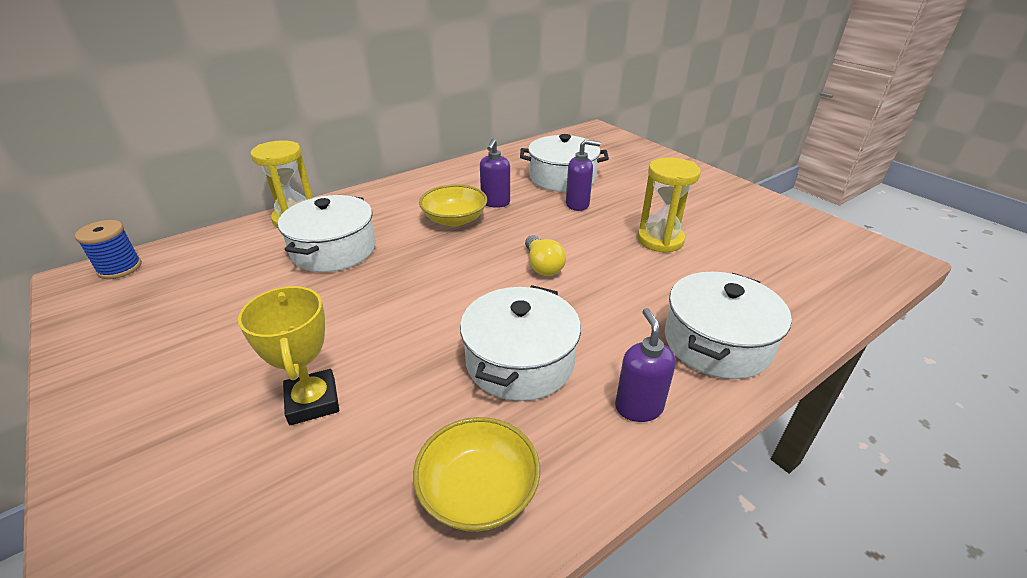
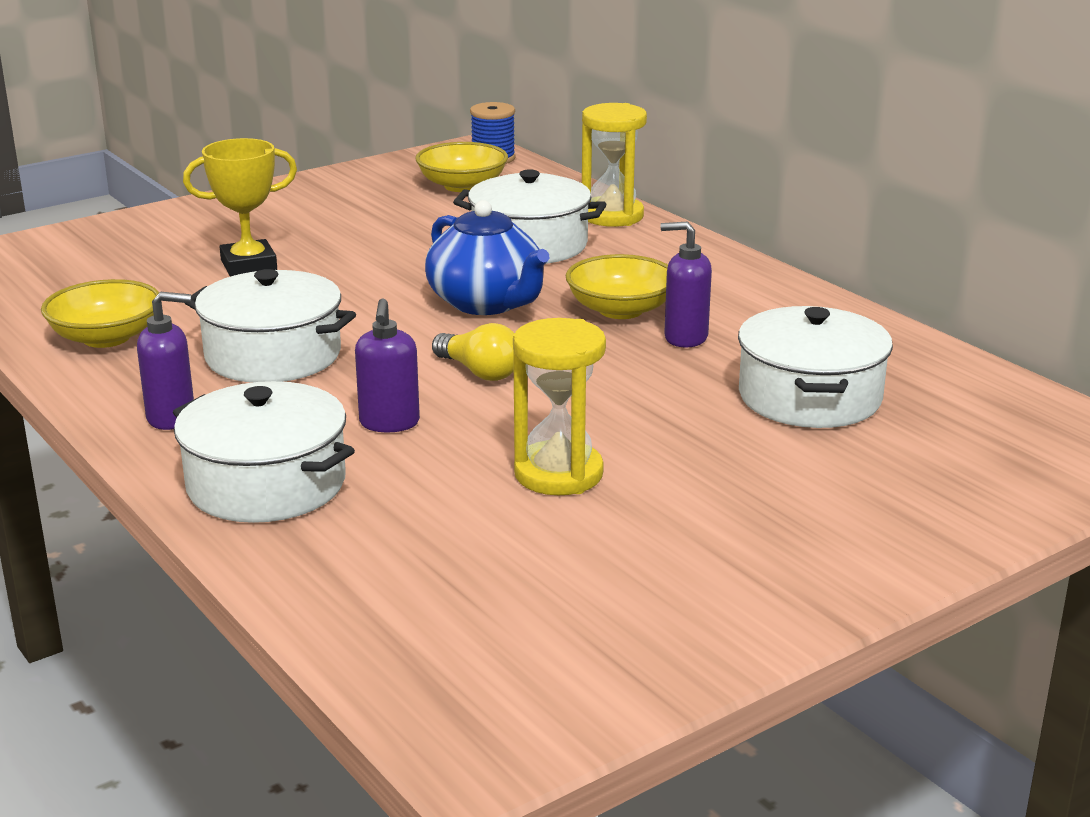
camera: 90 degrees right, 10 degrees down
yellow light bulb [525,235,566,276] -> yellow light bulb turned 120 degrees counterclockwise [432,323,514,381]
purple soap dispenser [566,139,600,211] -> purple soap dispenser moved to [355,298,420,432]
none -> yellow bowl [415,142,508,192]
none -> blue teapot [425,200,549,315]

